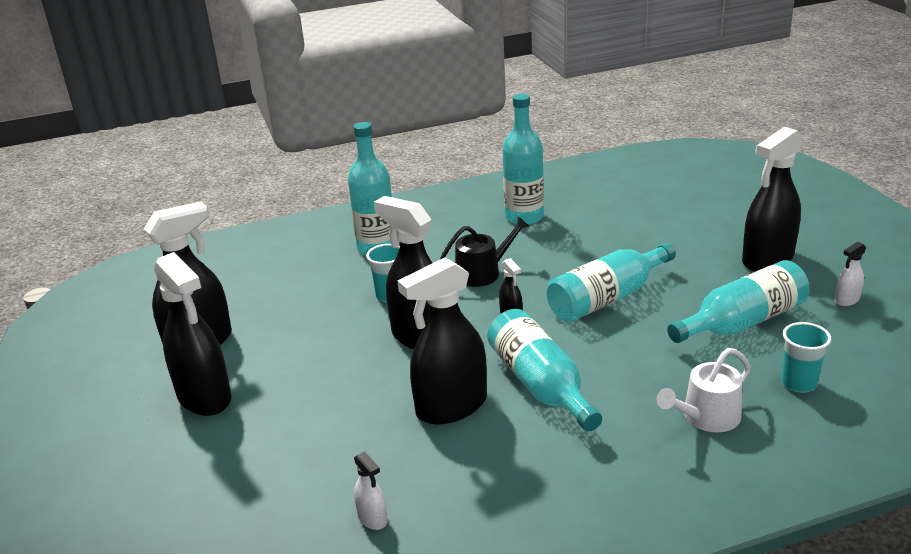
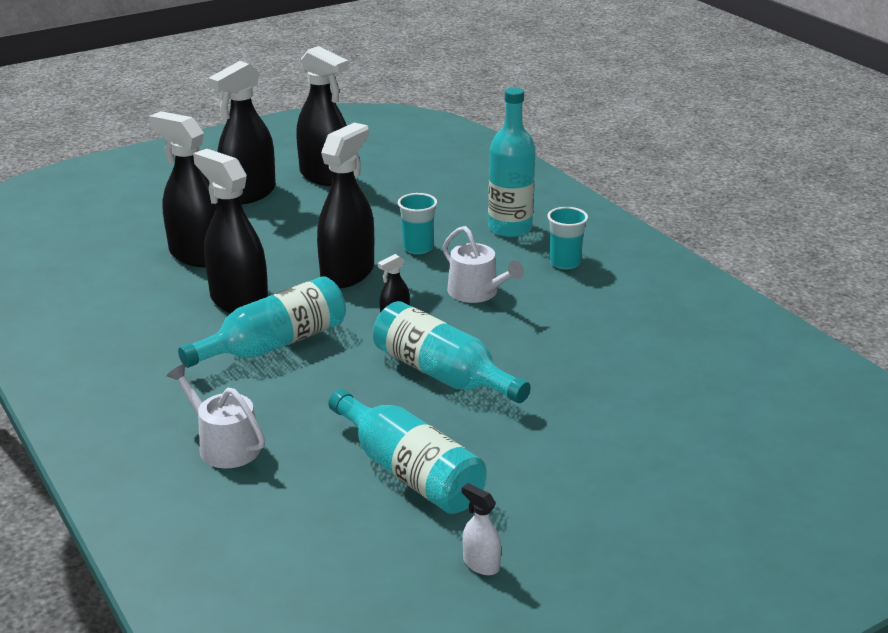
camera: 75 degrees right, 0 degrees up
white spray bottle [354,451,387,530] -> none
black watering can [440,216,529,287] -> white watering can [443,226,524,303]
turquoise bottle [502,94,544,225] -> none
black spray bottle [742,126,803,271] -> black spray bottle moved to [149,111,217,267]
turquoise cup [781,322,831,393] -> turquoise cup moved to [547,207,588,270]

